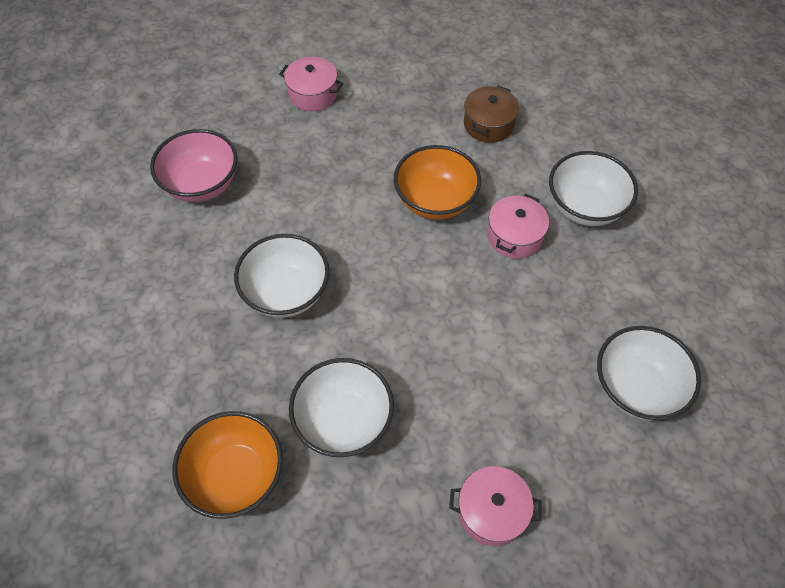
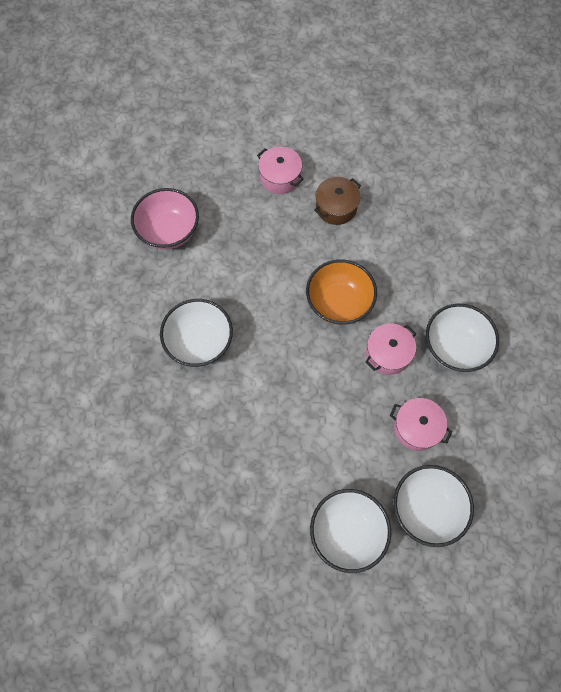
camera: 20 degrees right, 10 degrees up
orange bowl [173,411,283,519] -> none
white bowl [289,358,394,457] -> white bowl moved to [310,489,391,573]
pink pot [449,466,542,546] -> pink pot moved to [390,398,452,451]
brown pot [464,85,519,143] -> brown pot moved to [314,177,361,225]

